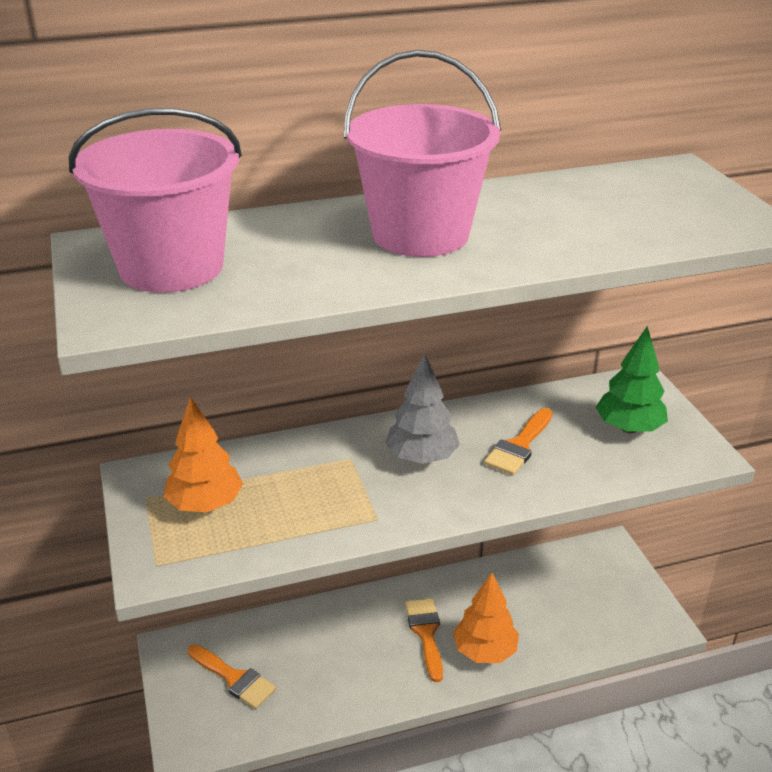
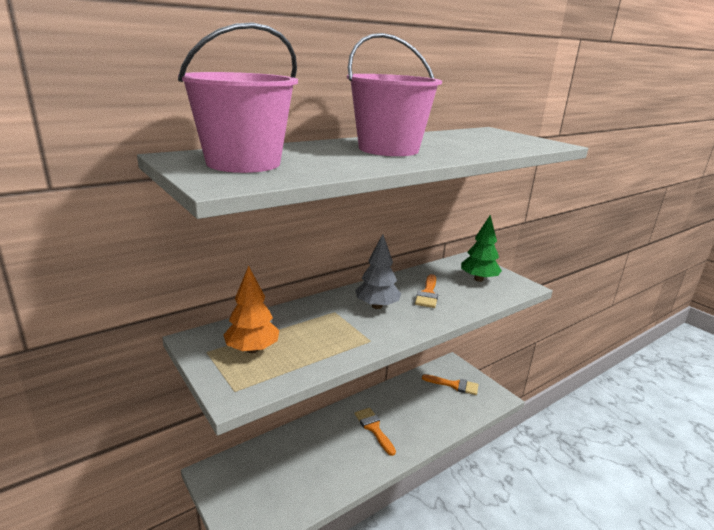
camera: 20 degrees left, 10 degrees down
orange brush [188,644,276,709] -> orange brush moved to [422,374,478,395]
orange tree [453,573,519,663] -> none

